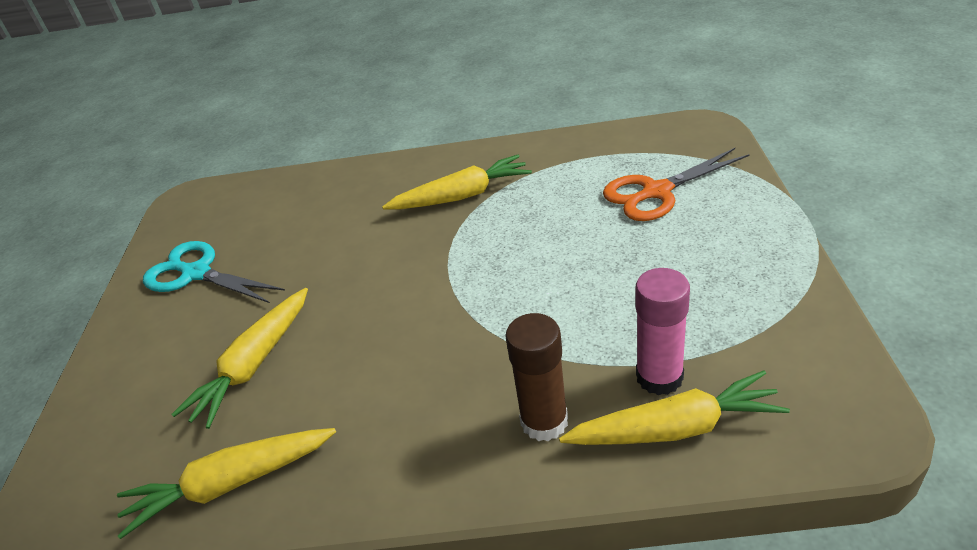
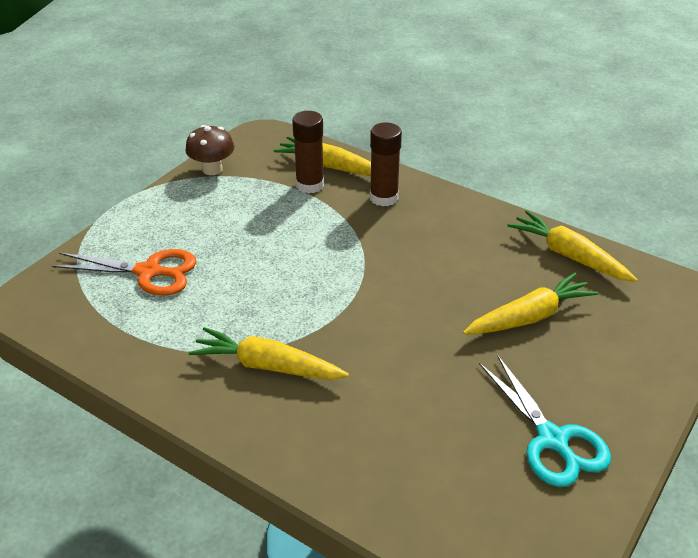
camera: 150 degrees left, 0 degrees up
yellow carrot [117,428,336,539] -> yellow carrot turned 150 degrees counterclockwise [507,210,638,282]
pink glue stick [635,268,690,395] -> brown glue stick [292,111,324,194]
none -> brown mushroom [185,125,234,175]

